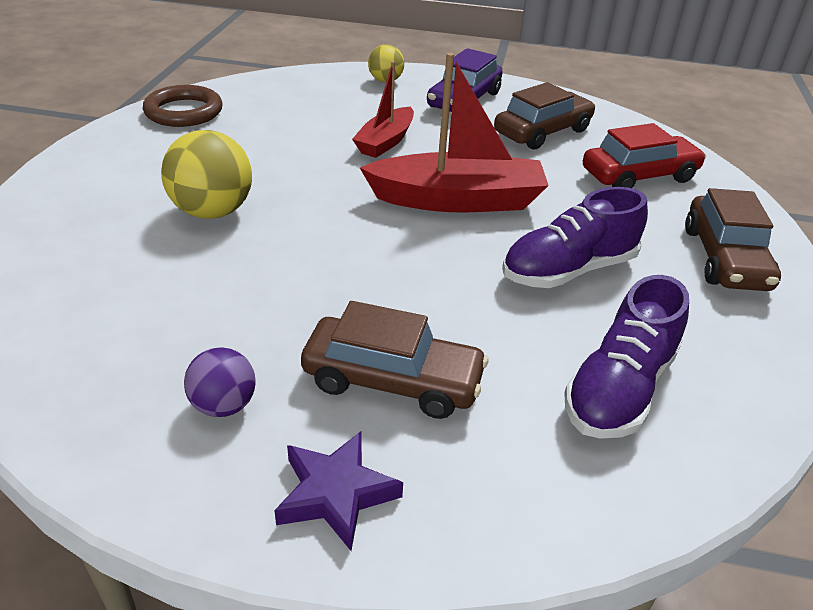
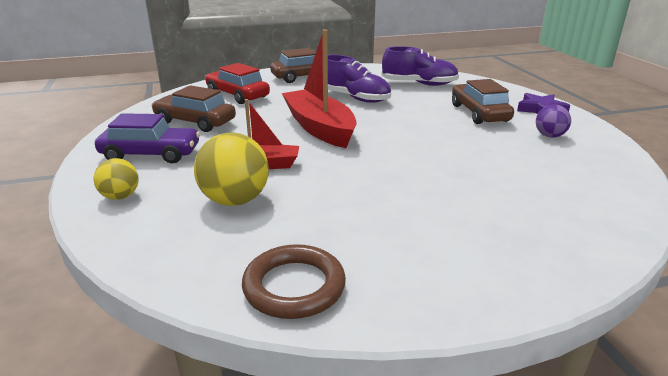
camera: 115 degrees left, 10 degrees down
yellow ball [161,130,252,219] -> yellow ball moved to [194,132,269,206]

